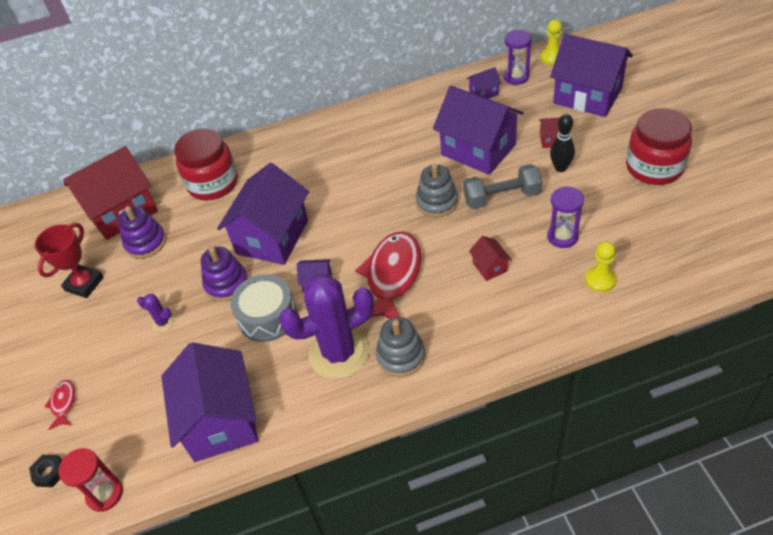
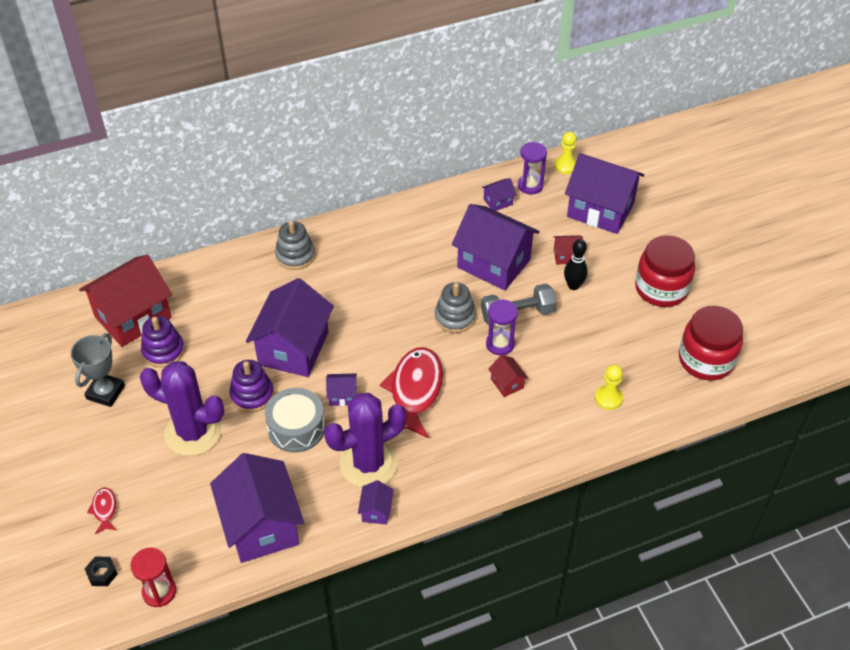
camera: 10 degrees left, 0 degrees up
red trophy [35,223,104,298] -> grey trophy [70,333,125,407]
purple cactus [137,294,175,332] -> purple cactus [140,361,224,456], size x2.49
red jar [174,129,238,200] -> red jar moved to [679,306,743,380]
grey stacking toy [376,317,426,377] -> grey stacking toy moved to [275,221,315,270]
purple hourglass [547,186,584,248] -> purple hourglass moved to [486,299,518,355]
none -> purple house [358,480,394,525]

